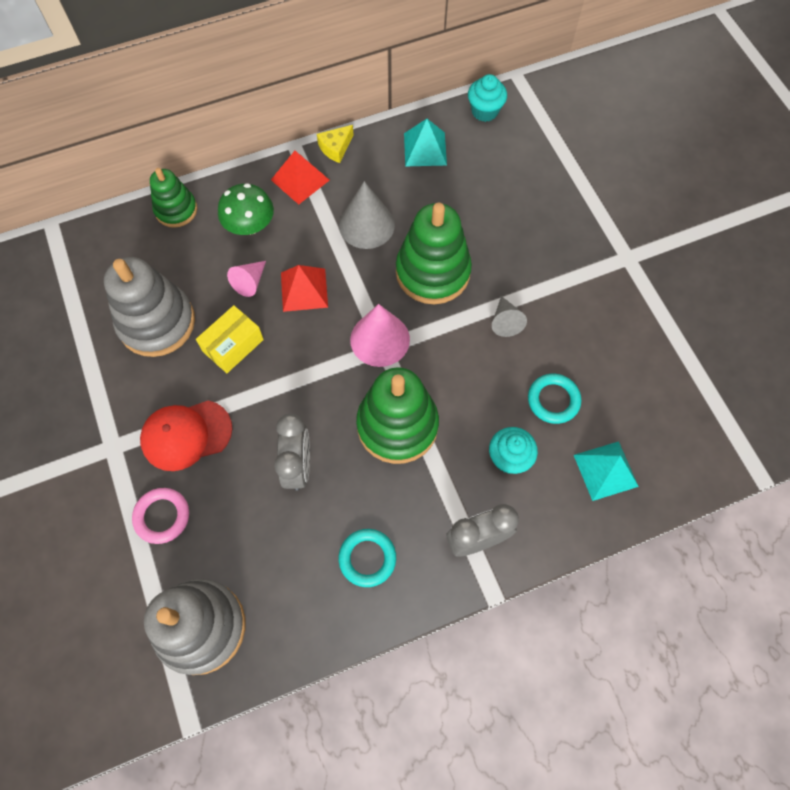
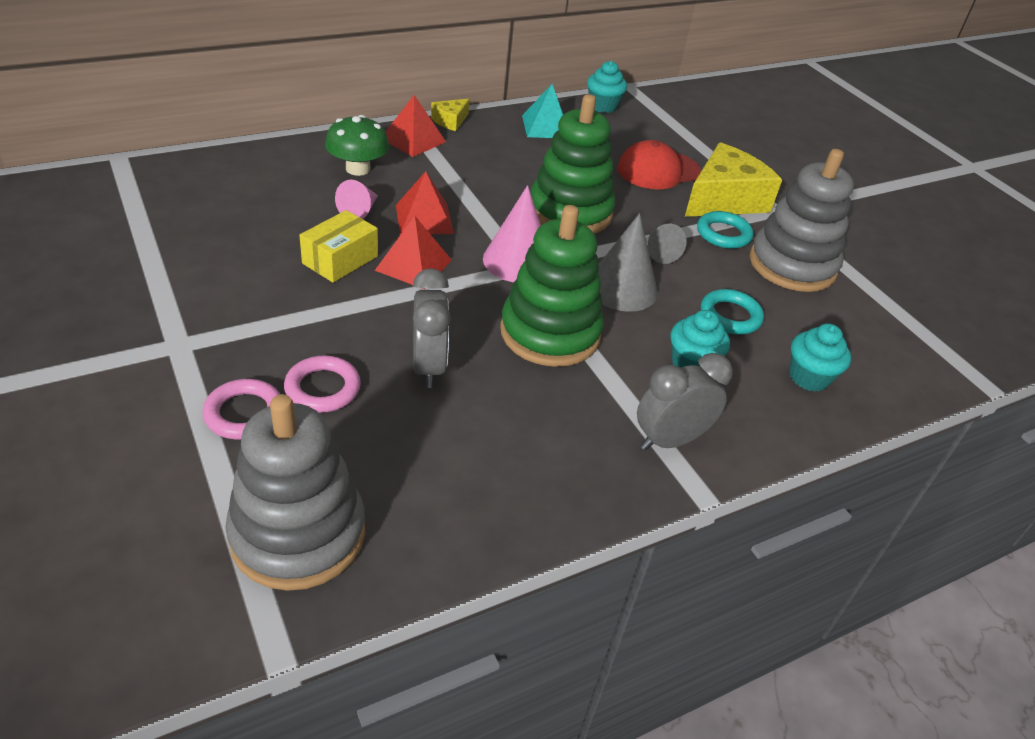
camera: 10 degrees left, 25 degrees down
grey stacking toy [104,257,195,357] -> grey stacking toy moved to [750,149,854,292]
red cap [140,400,232,471] -> red cap moved to [617,140,701,190]
green stacking toy [150,168,197,228] -> none
turquoise ring [338,529,396,587] -> turquoise ring moved to [697,211,753,249]
grey cone [339,181,395,249] -> grey cone moved to [598,213,658,312]
turquoise pyramid [574,441,639,501] -> turquoise cupcake [789,323,851,392]
none -> pink ring [284,355,361,413]
none -> red pyramid [375,216,452,289]
none -> yellow cheese [685,142,782,217]

